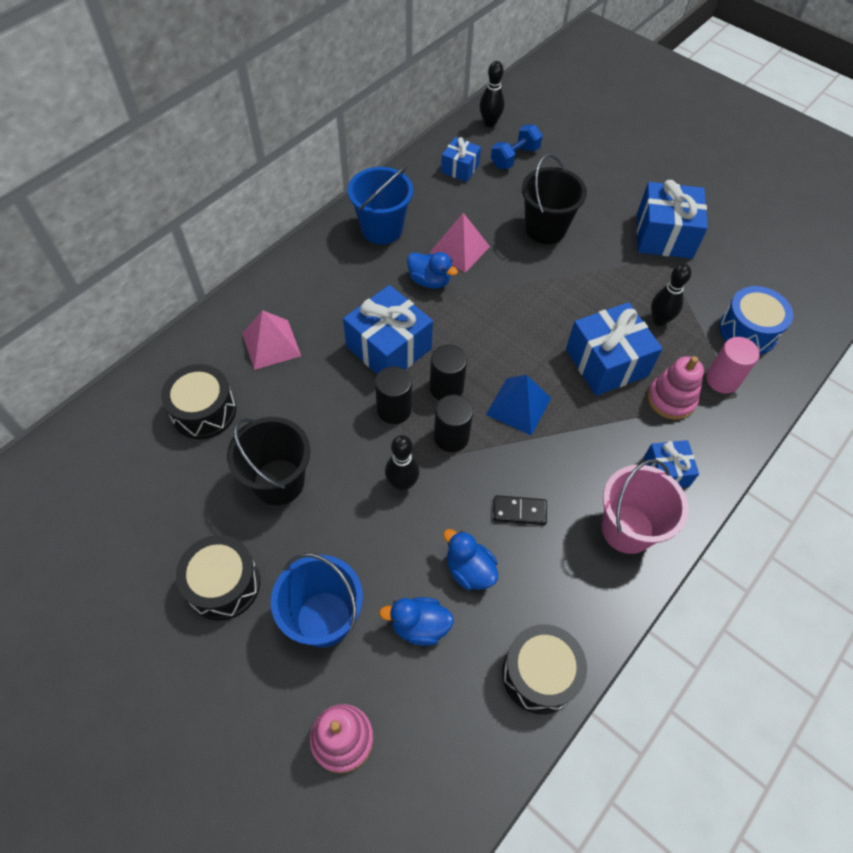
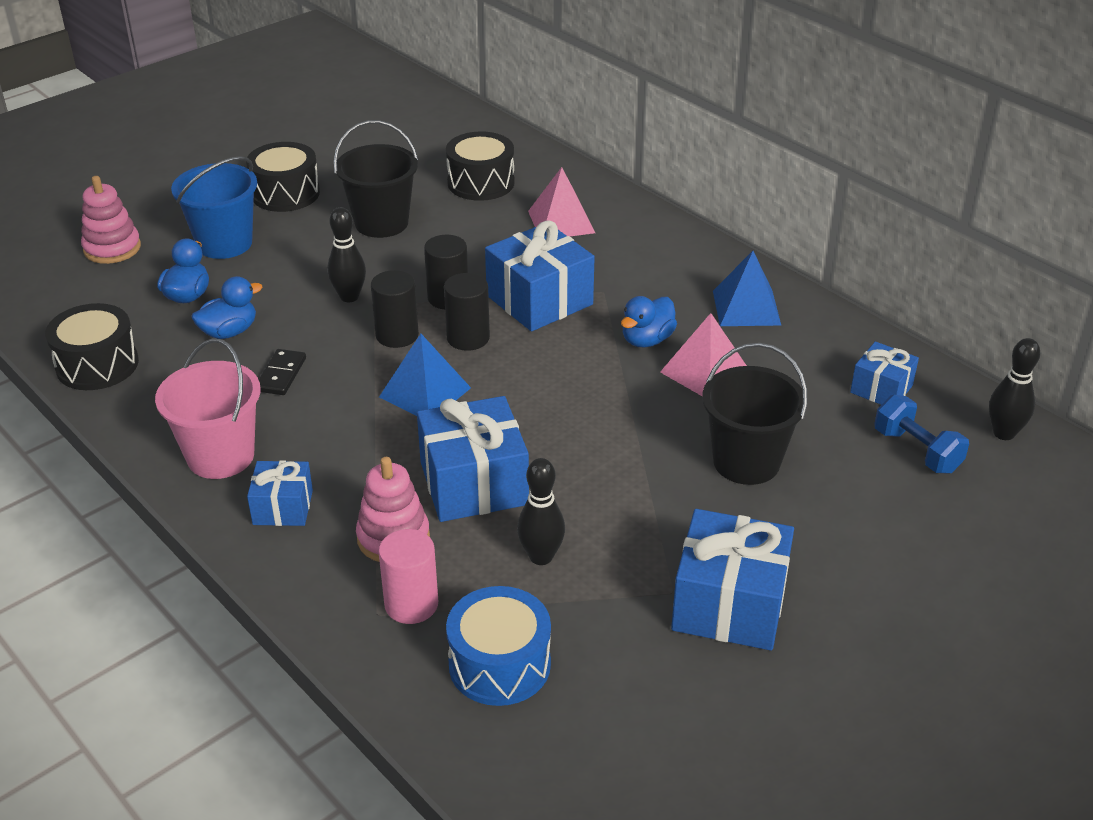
camera: 100 degrees right, 20 degrees down
blue bucket [348,166,413,244] -> blue pyramid [713,251,781,326]

